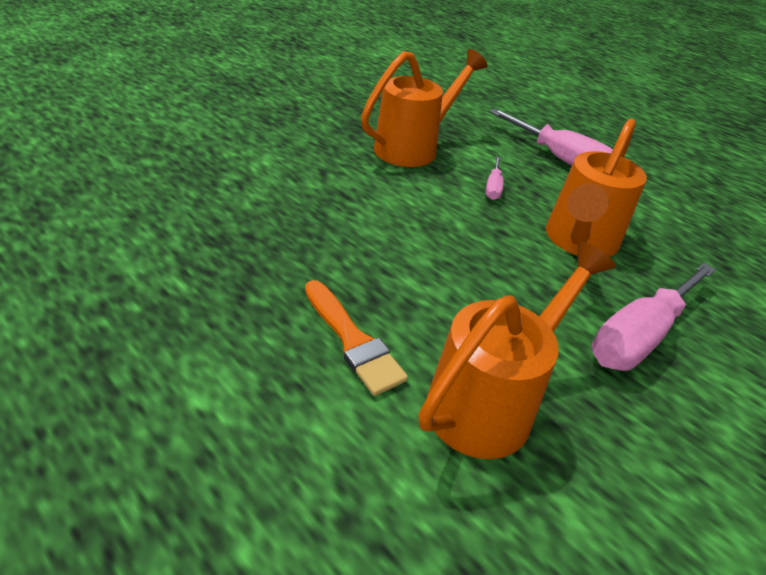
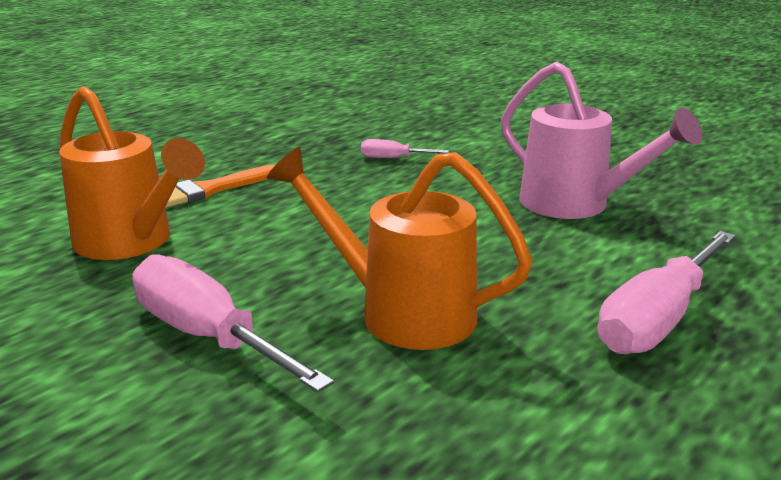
camera: 90 degrees right, 15 degrees down
orange watering can [361,49,487,167] -> pink watering can [501,62,703,219]
pink screwdriver [486,157,504,200] -> pink screwdriver moved to [361,139,449,158]

